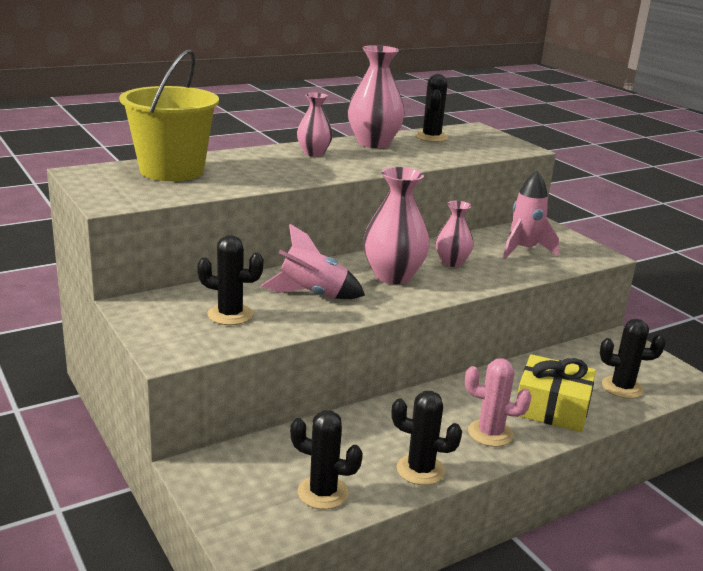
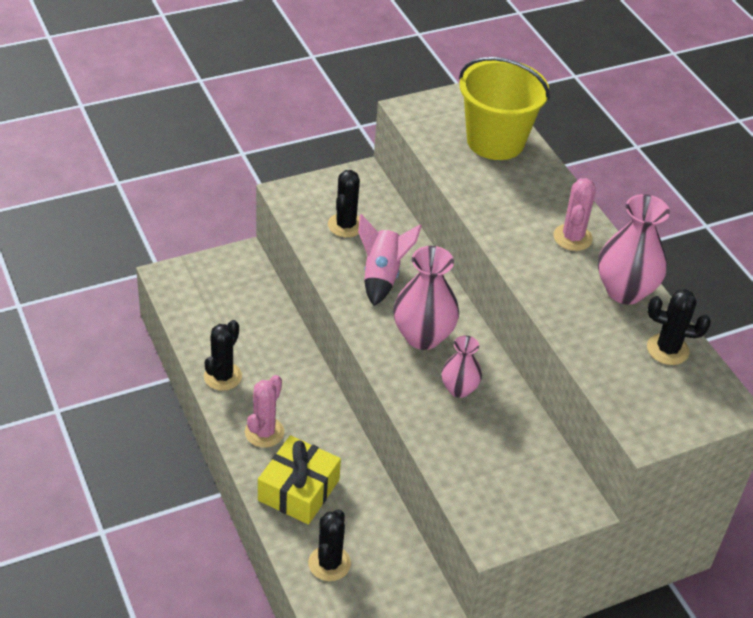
camera: 95 degrees right, 20 degrees up
black cactus [290,410,363,509] -> none
pink vase [297,93,333,157] -> pink cactus [553,178,596,251]
pink rocket [503,171,559,259] -> none

